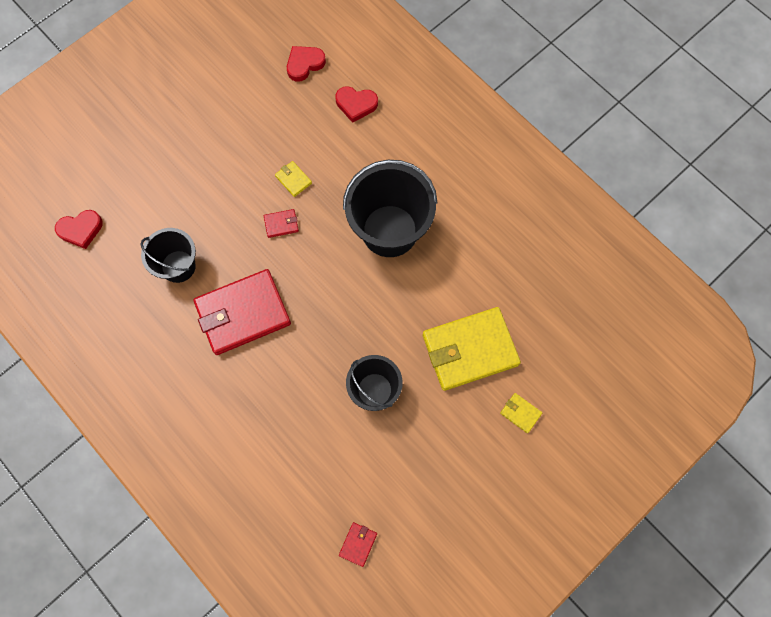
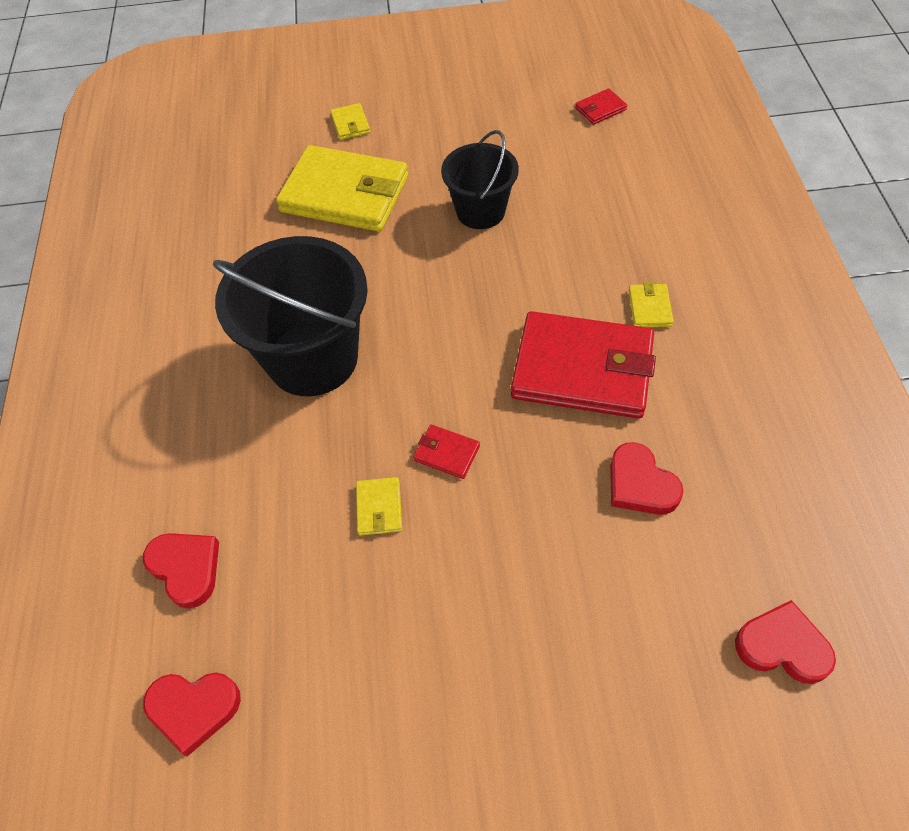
camera: 140 degrees left, 15 degrees down
black bucket [140,228,196,283] -> red heart [610,442,684,515]
none -> yellow wallet [628,282,674,327]

